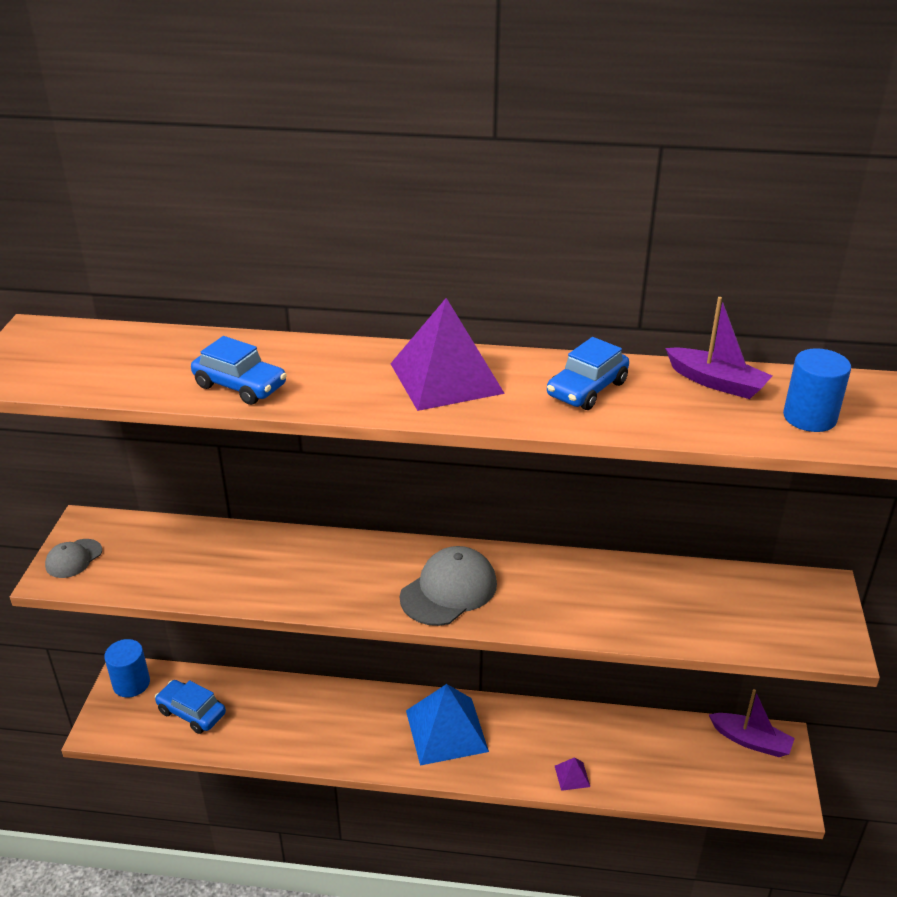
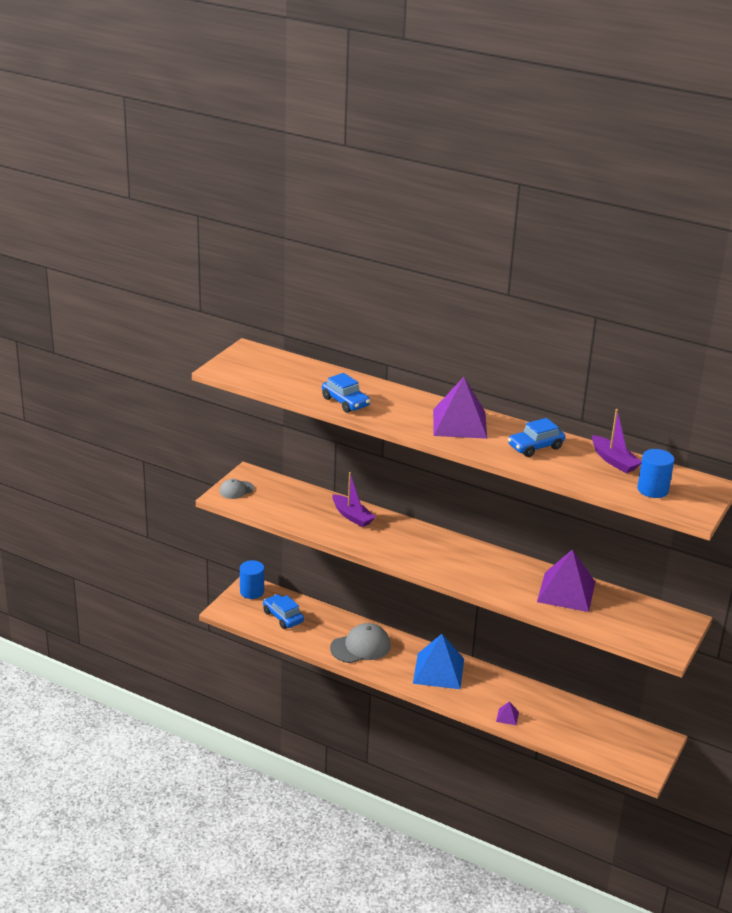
camera: 20 degrees right, 5 degrees down
grey cap [400,546,497,626] -> grey cap moved to [330,623,391,663]
purple boat [709,689,795,757] -> purple boat moved to [332,472,376,527]
none -> purple pyramid [537,549,595,612]

